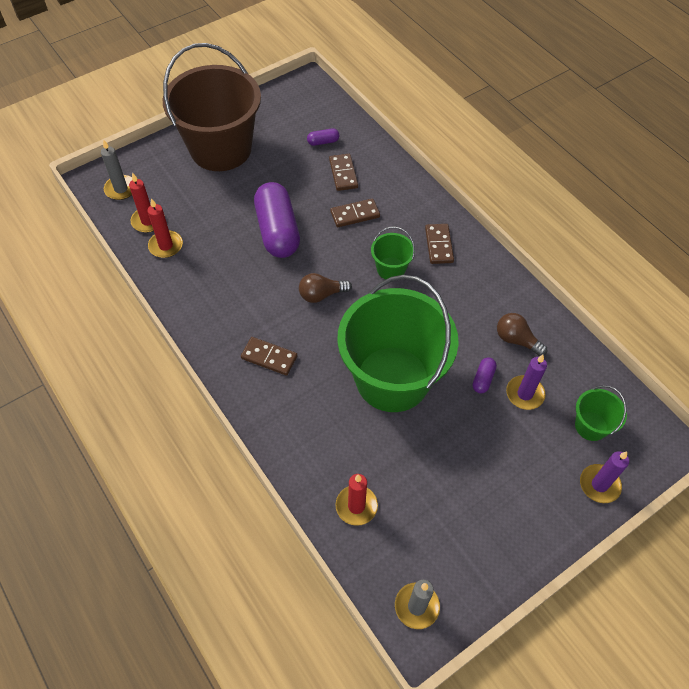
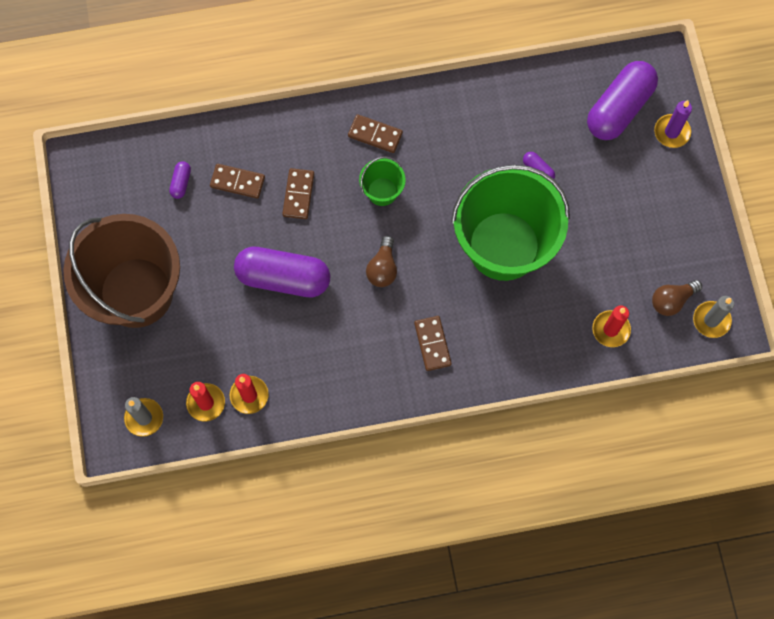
camera: 65 degrees left, 15 degrees up
brown domino [241,337,297,376] -> brown domino turned 60 degrees counterclockwise [414,316,452,371]
brown light bulb [497,313,547,356] -> brown light bulb moved to [652,280,702,316]
purple candle [506,355,547,410] -> none
green bucket [575,385,627,441] -> purple capsule [587,61,658,140]

